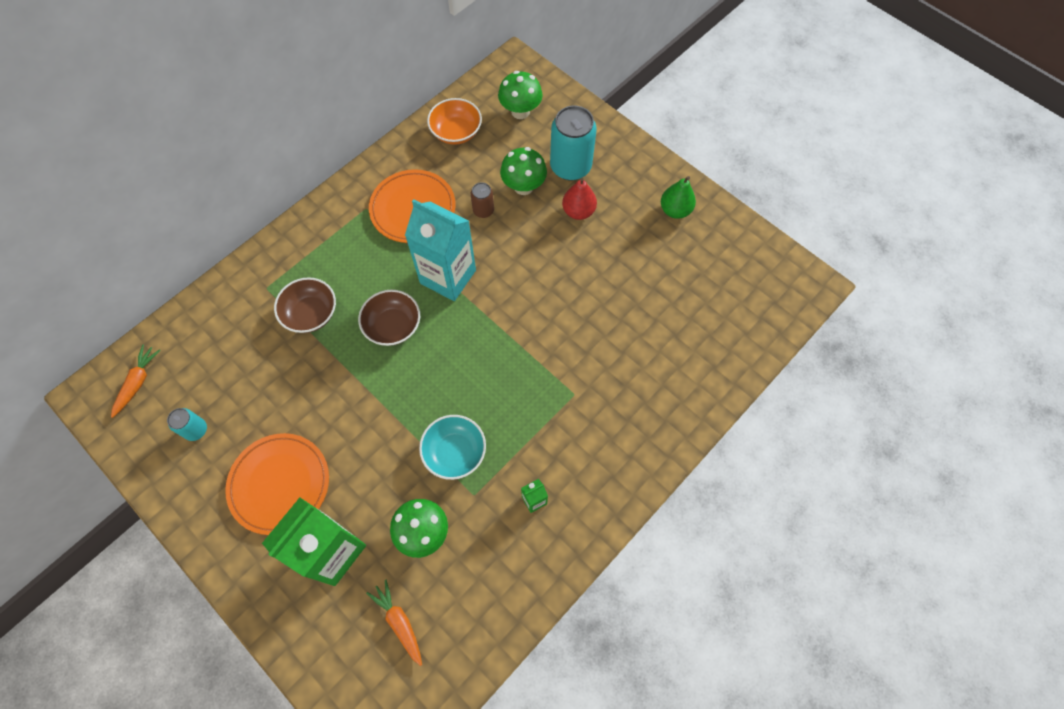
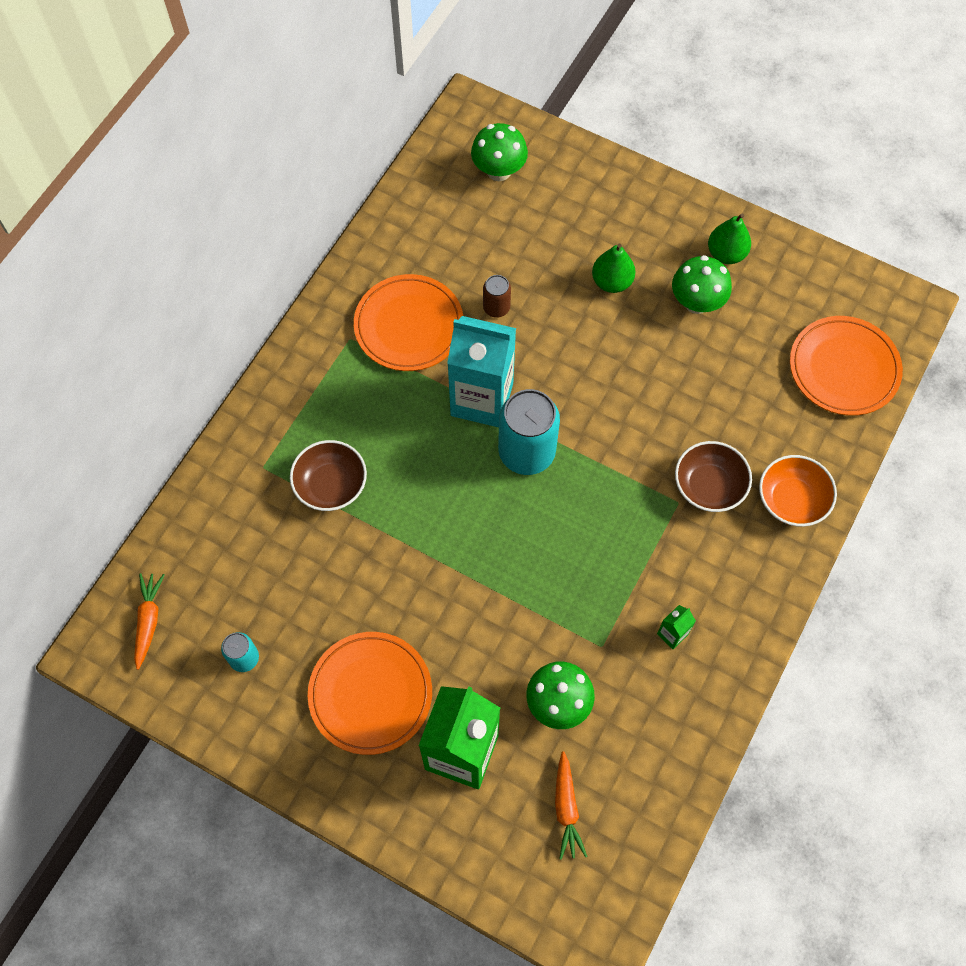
camera: 15 degrees left, 0 degrees up
brown bowl [358,290,420,346] -> brown bowl moved to [675,441,752,512]
orange carrot [366,580,422,666] -> orange carrot turned 135 degrees counterclockwise [555,751,587,860]
turquoise bowl [419,415,486,480] -> none
orange bowl [427,98,482,145] -> orange bowl moved to [759,455,837,527]
green mushroom [500,147,547,195] -> green mushroom moved to [672,255,732,314]
turquoise can [550,106,597,180] -> turquoise can moved to [498,389,560,475]
red pear [562,178,597,220] -> green pear [592,244,635,293]
none -> orange plate [790,316,903,416]

